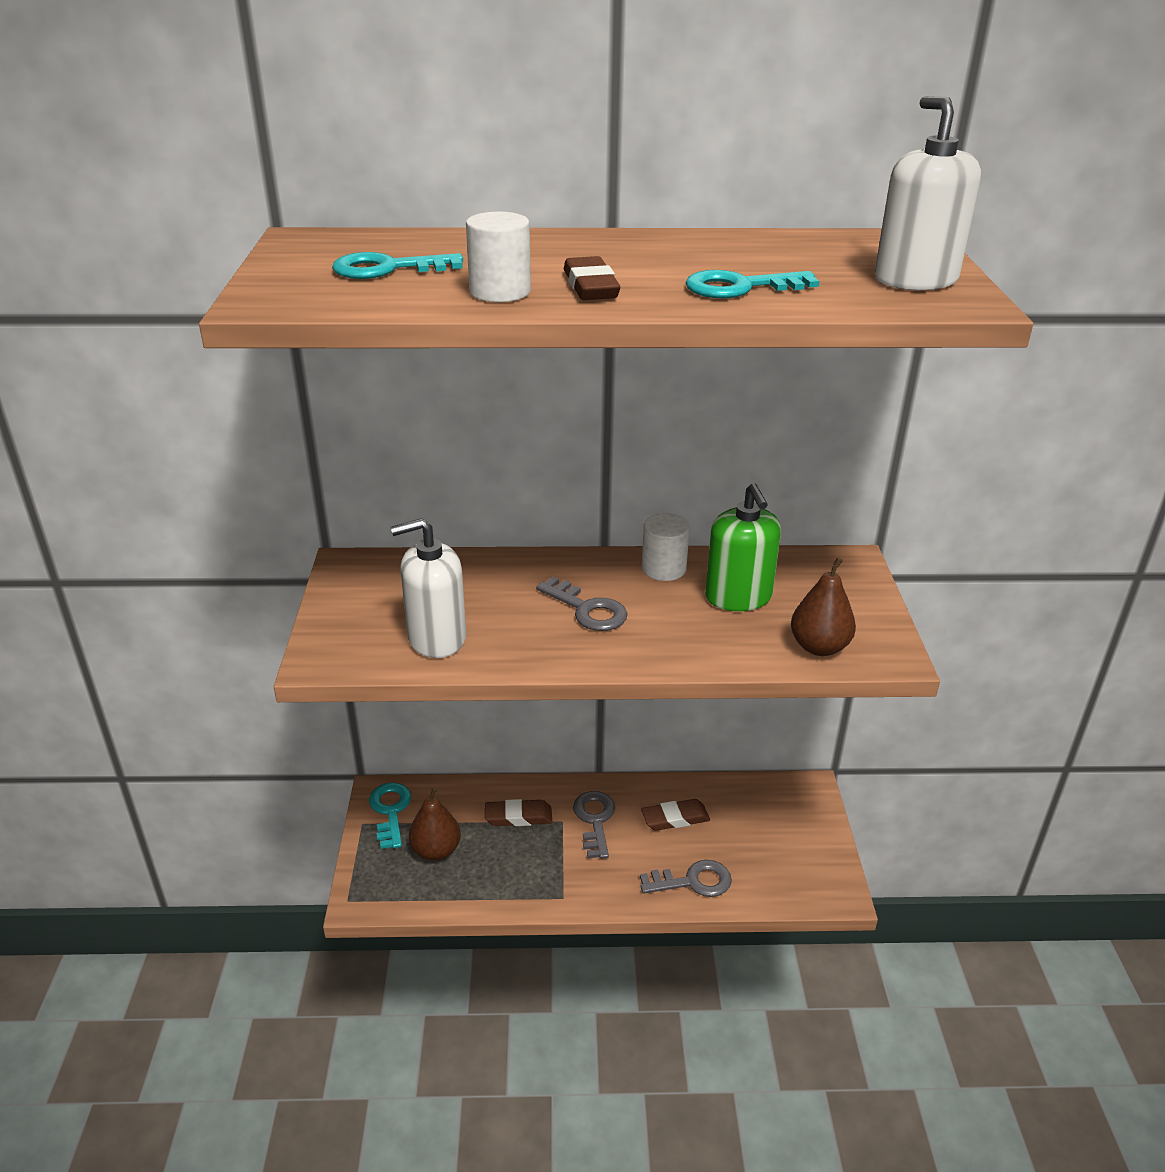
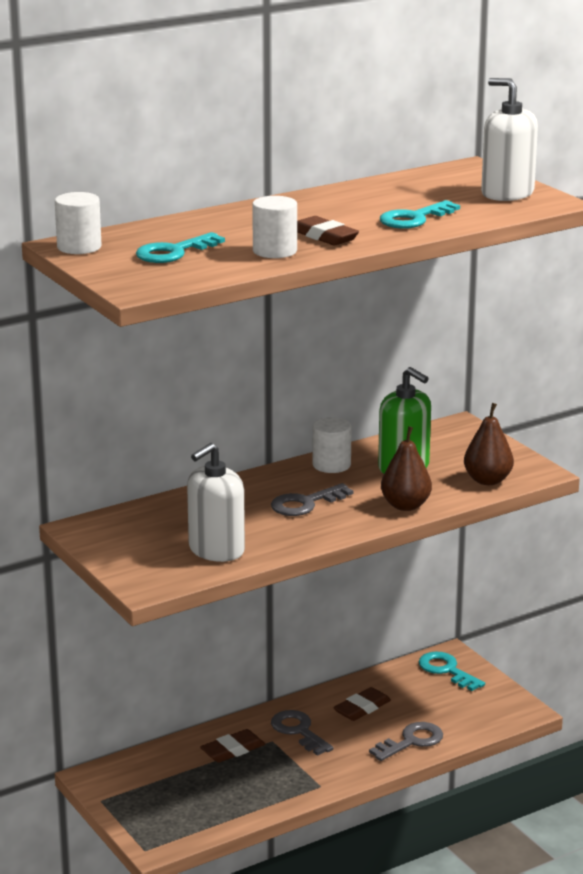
camera: 30 degrees left, 10 degrees down
turquoise key [369,782,411,849] -> turquoise key moved to [419,652,485,691]
brown pear [409,787,461,861] -> brown pear moved to [381,426,432,511]
grey key [536,577,627,631] -> grey key turned 135 degrees clockwise [271,483,353,516]
none -> white cylinder [55,192,101,254]

